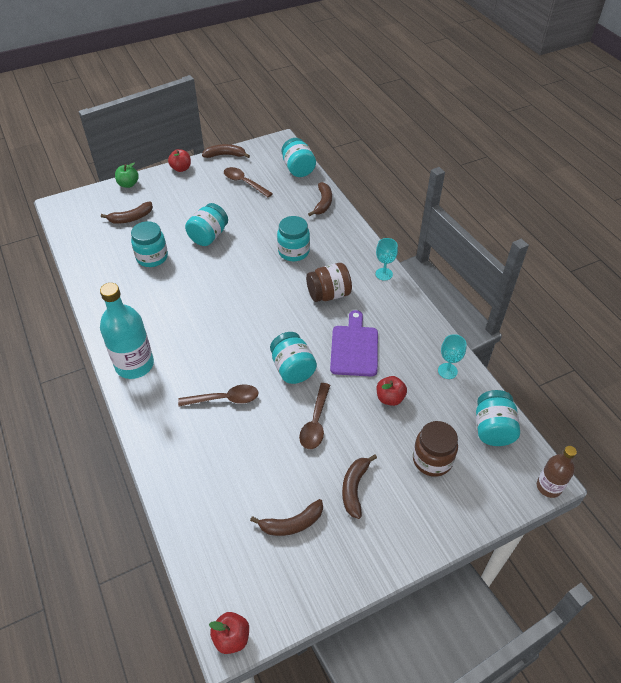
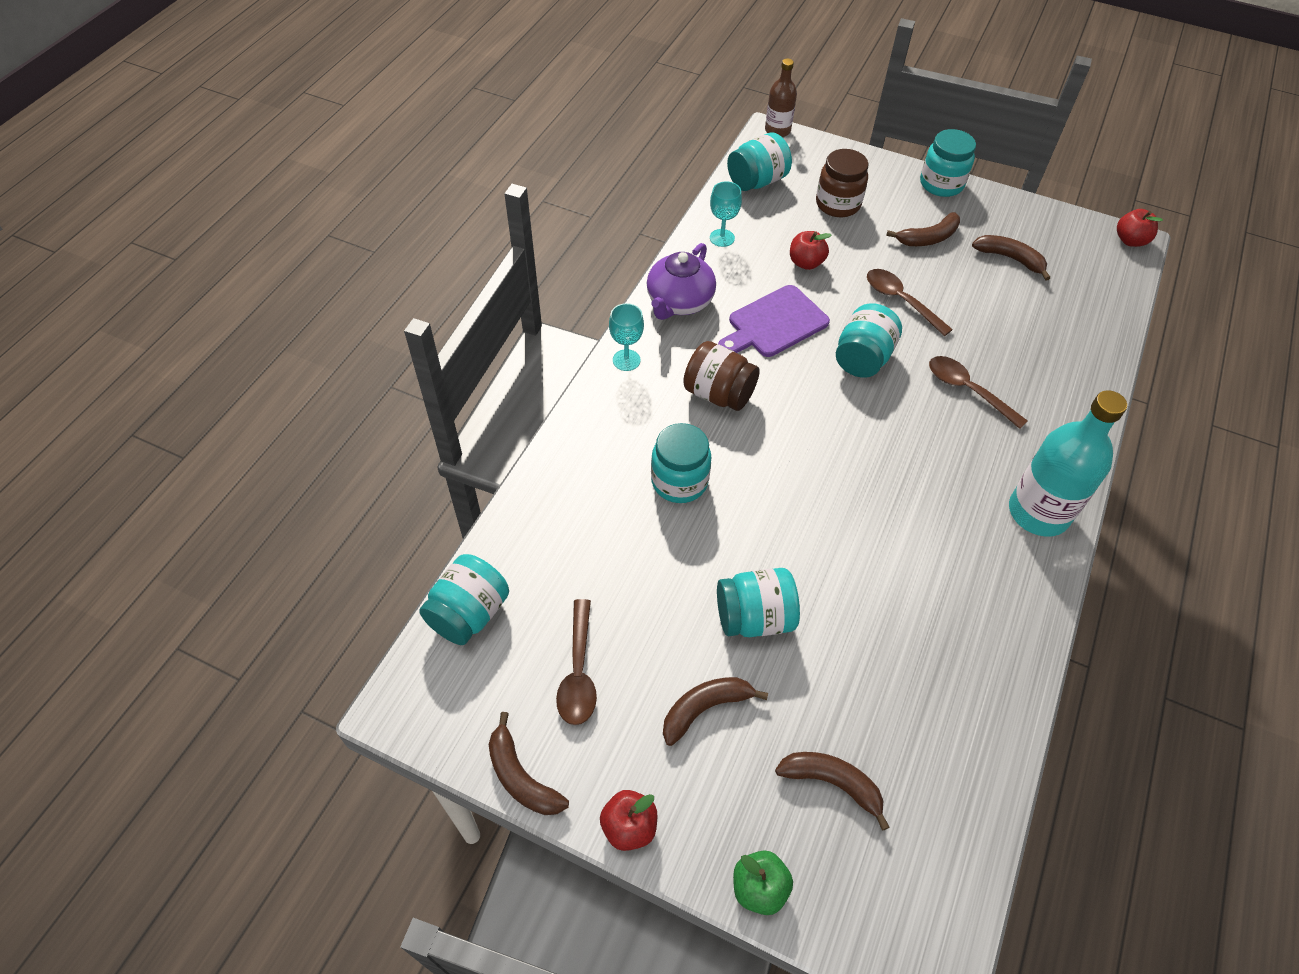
camera: 130 degrees left, 5 degrees up
turquoise jar [131,221,168,267] -> turquoise jar moved to [920,129,976,197]
brown spoon [299,383,330,449] -> brown spoon turned 105 degrees counterclockwise [867,269,953,336]
brown banana [308,182,332,216] -> brown banana moved to [663,677,768,746]
none -> purple teapot [647,243,716,320]

